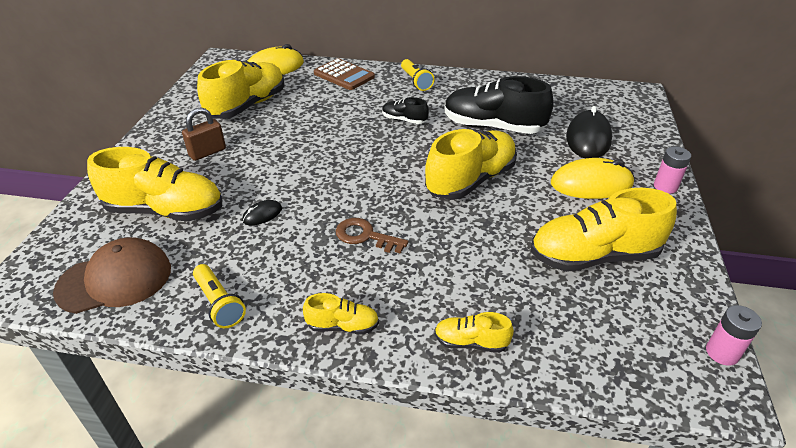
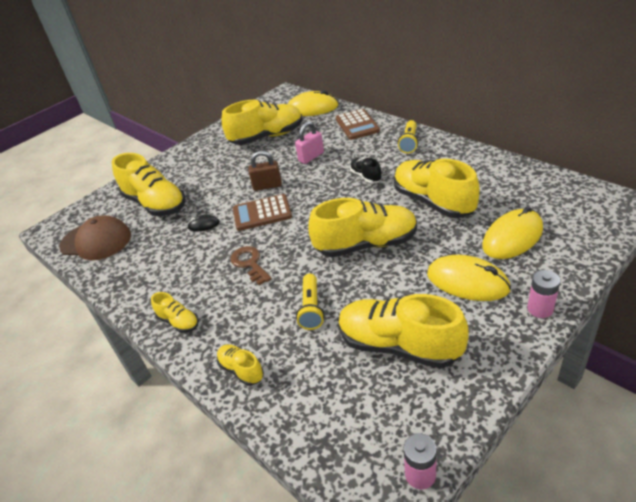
camera: 40 degrees right, 0 degrees up
brown padlock [182,107,226,161] -> brown padlock moved to [248,151,282,191]
yellow flashlight [193,264,246,328] -> yellow flashlight moved to [296,274,324,330]
black shoe [445,76,554,134] -> yellow shoe [394,158,480,218]
black mouse [566,106,612,158] -> yellow mouse [482,206,543,259]
none -> brown calculator [233,194,292,231]
none -> pink padlock [295,122,324,164]

